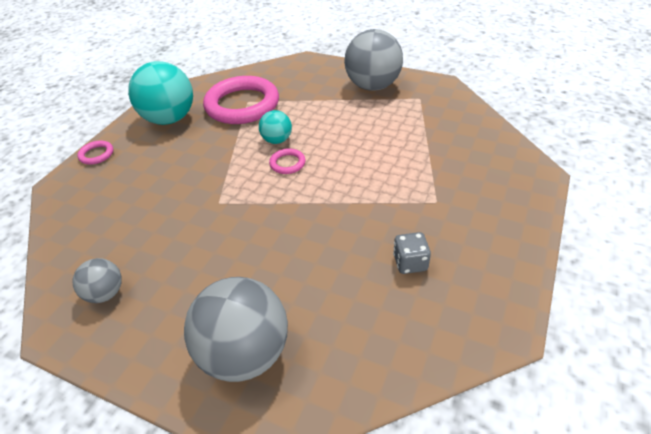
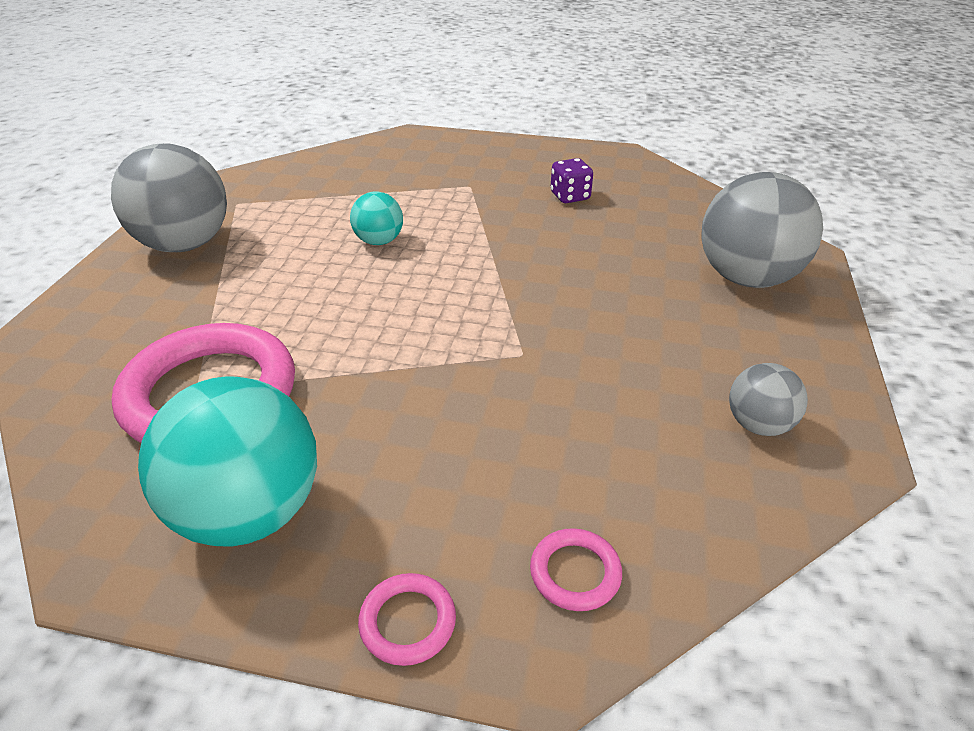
camera: 105 degrees left, 5 degrees down
turquoise ball [259,110,292,144] -> turquoise ball moved to [350,191,403,245]
pink ring [269,148,306,174] -> pink ring moved to [530,528,622,611]
grey dice [393,232,431,274] -> purple dice [551,158,593,203]

